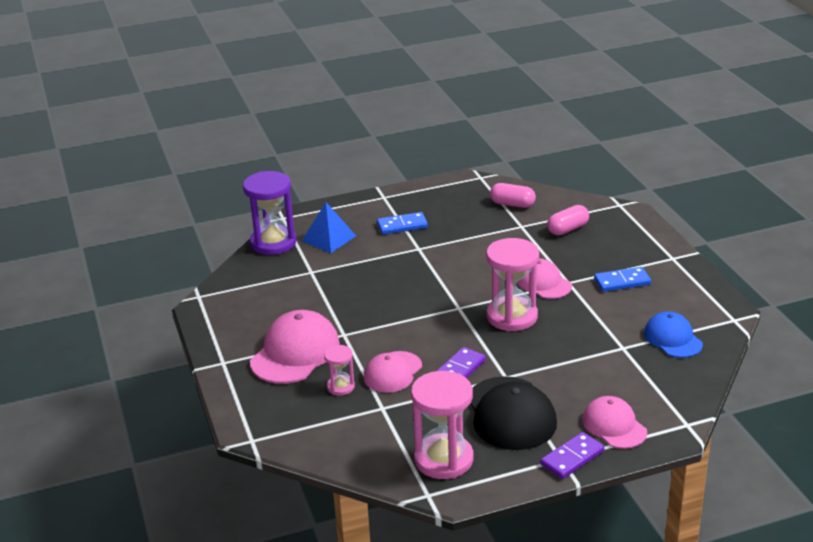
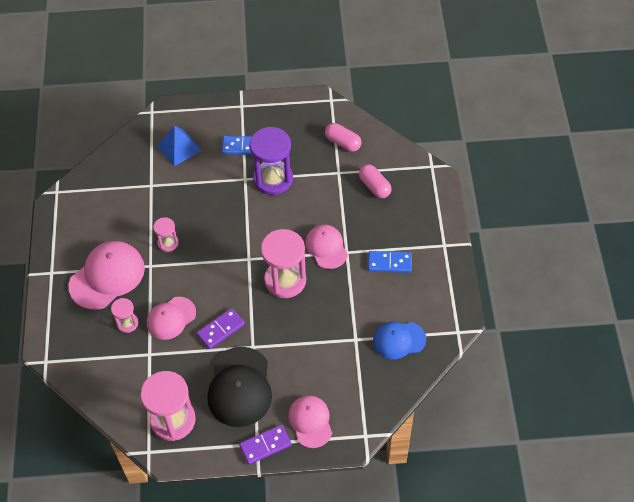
camera: 15 degrees right, 25 degrees up
purple hourglass [243,171,296,255] -> purple hourglass moved to [250,127,293,195]
pink capsule [547,205,589,235] -> pink capsule turned 75 degrees clockwise [359,164,392,198]
blue cap [644,312,703,358] -> blue cap turned 90 degrees counterclockwise [373,322,426,359]
none -> pink hourglass [153,217,179,252]

